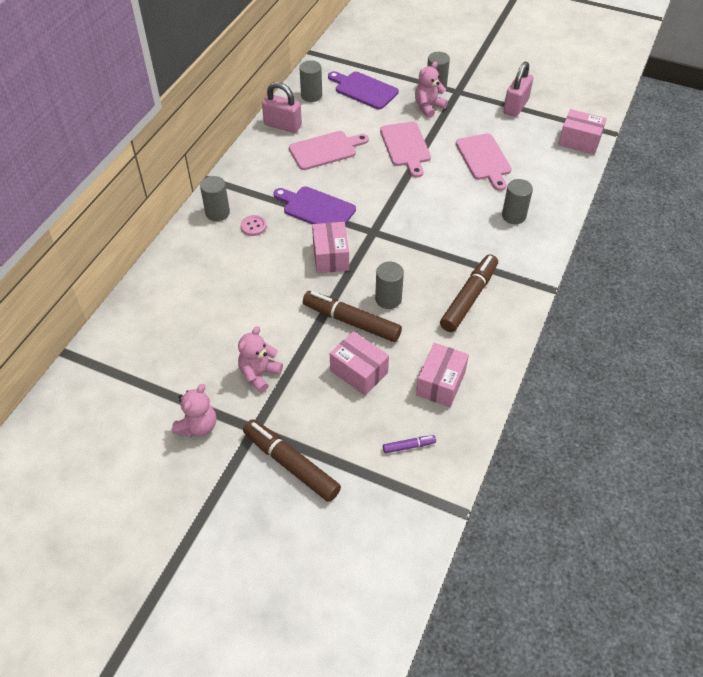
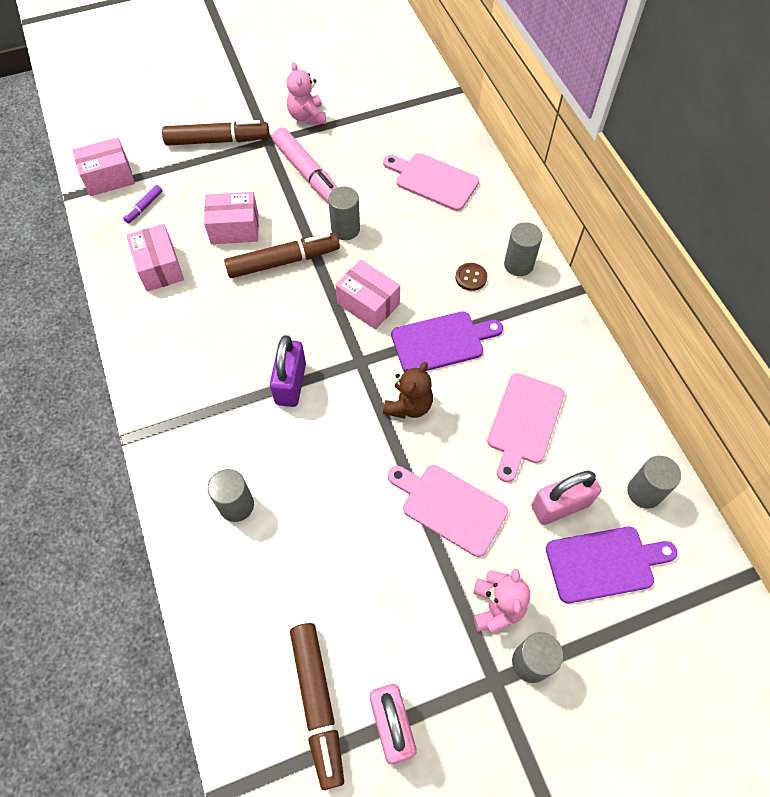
camera: 135 degrees right, 10 degrees up
pink teddy bear [238,326,283,393] -> pink marker [272,128,338,203]
pink button [240,215,267,236] -> brown button [455,263,487,291]
pink padlock [262,82,302,133] -> pink padlock moved to [531,470,601,525]
grey cylinder [375,261,404,309] -> grey cylinder moved to [328,186,360,240]
brown marker [440,254,498,332] -> brown marker moved to [290,623,344,790]
pink cutting board [456,133,512,191] -> pink cutting board moved to [383,153,479,211]
pink box [558,109,607,155] -> pink box moved to [73,137,135,196]
none -> purple padlock [270,335,306,407]
none -> brown teddy bear [383,362,433,419]

